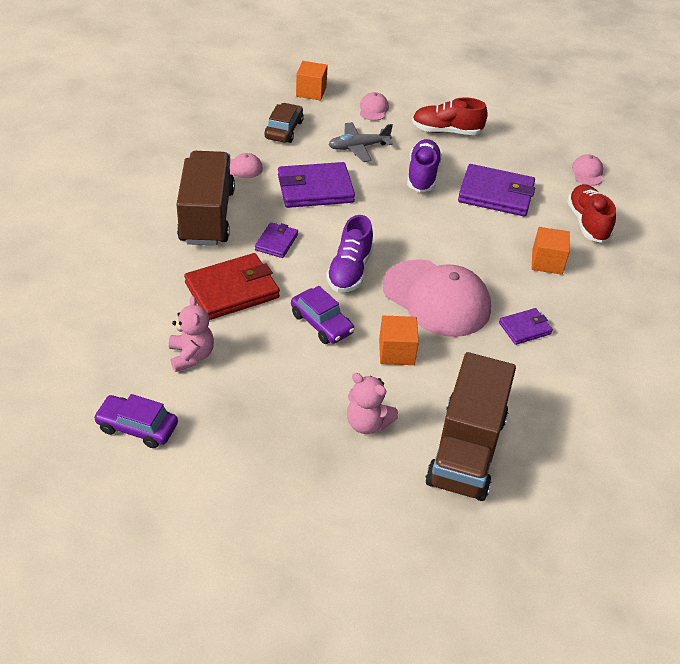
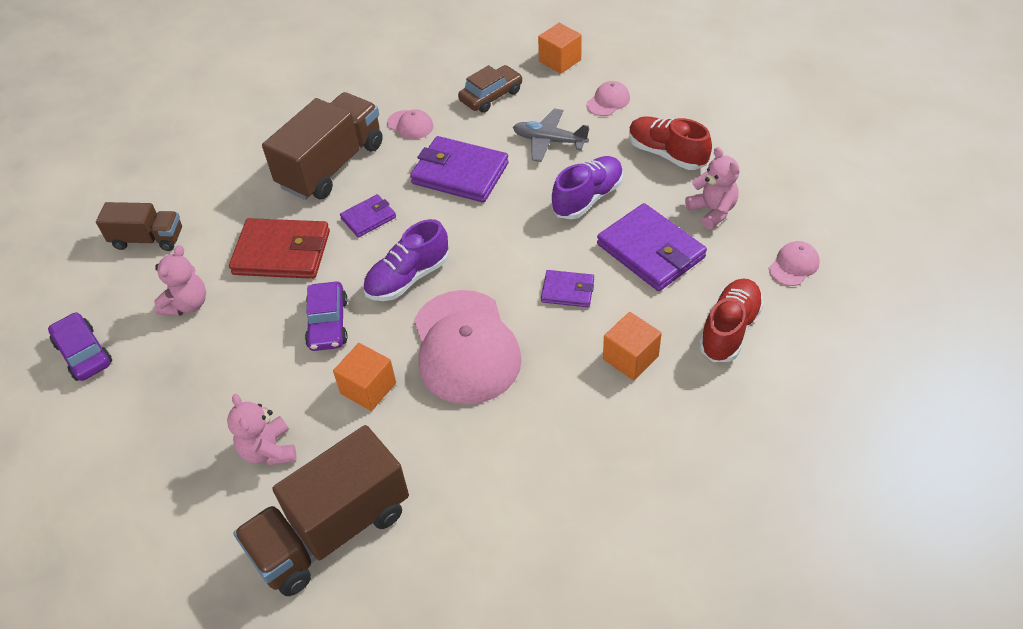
camera: 40 degrees right, 5 degrees up
purple wallet [499,308,553,345] -> purple wallet moved to [541,270,594,307]
none -> brown truck [96,202,182,251]
none -> pink teddy bear [685,147,739,229]

